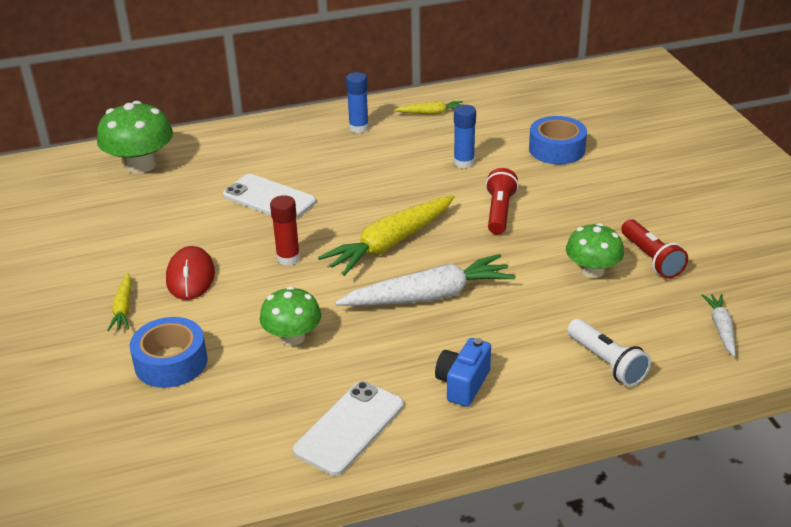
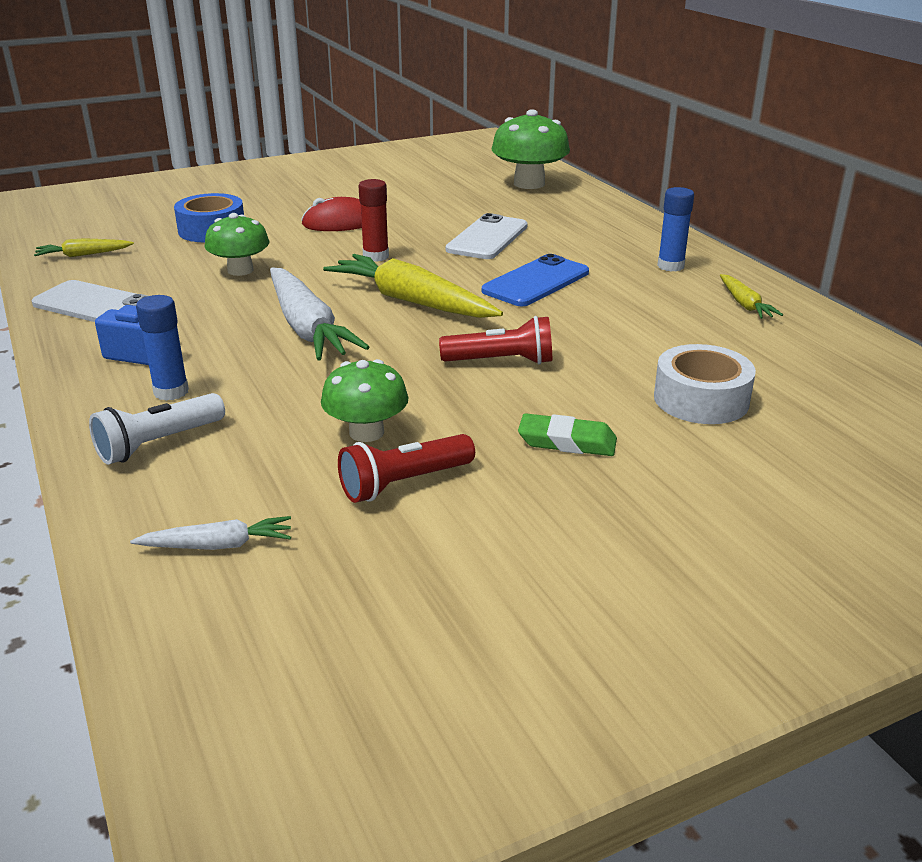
camera: 80 degrees right, 5 degrees down
yellow carrot [107,273,131,331] -> yellow carrot moved to [34,238,134,257]
blue glue stick [454,105,476,168] -> blue glue stick moved to [136,295,189,401]
blue tape [529,116,587,164] -> white tape [654,344,756,424]
none -> blue phone [482,254,589,307]
none -> green eraser [518,413,617,456]

